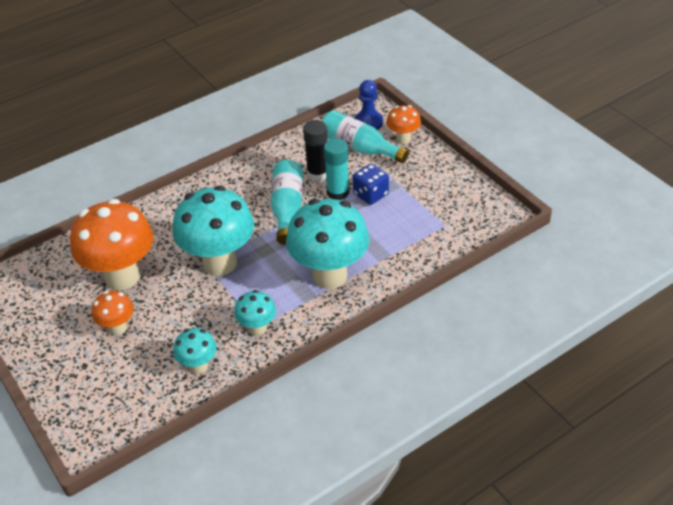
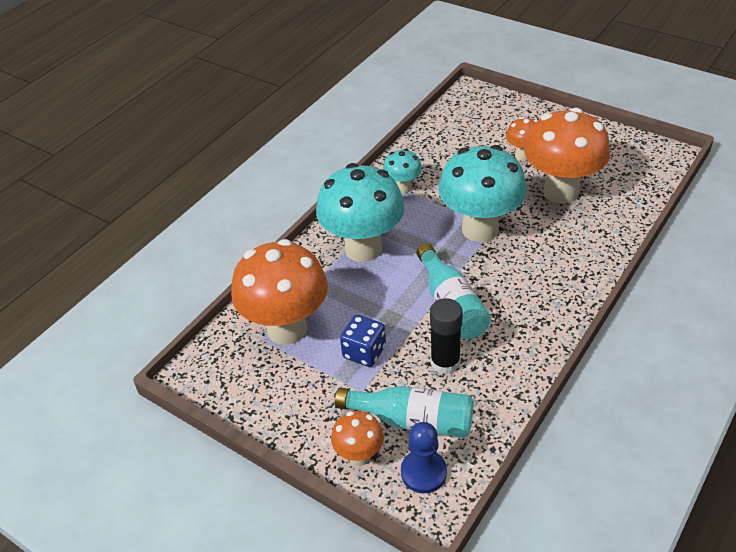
camera: 160 degrees right, 0 degrees up
turquoise mushroom [173,328,217,374] -> none
turquoise glue stick [324,138,349,200] -> none
none -> orange mushroom [231,239,328,345]

